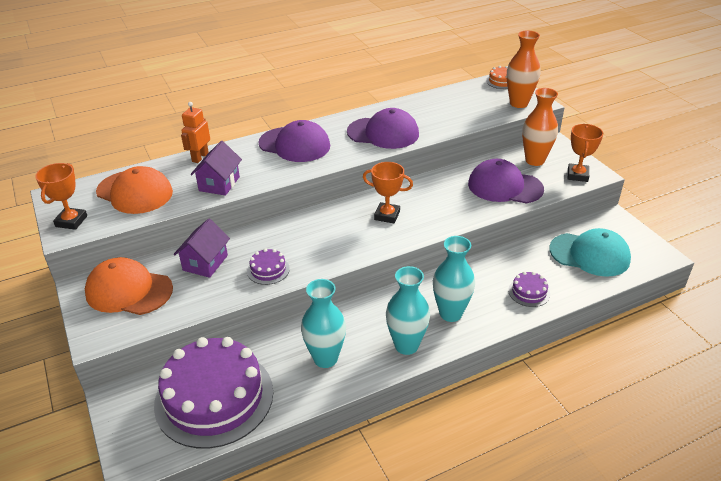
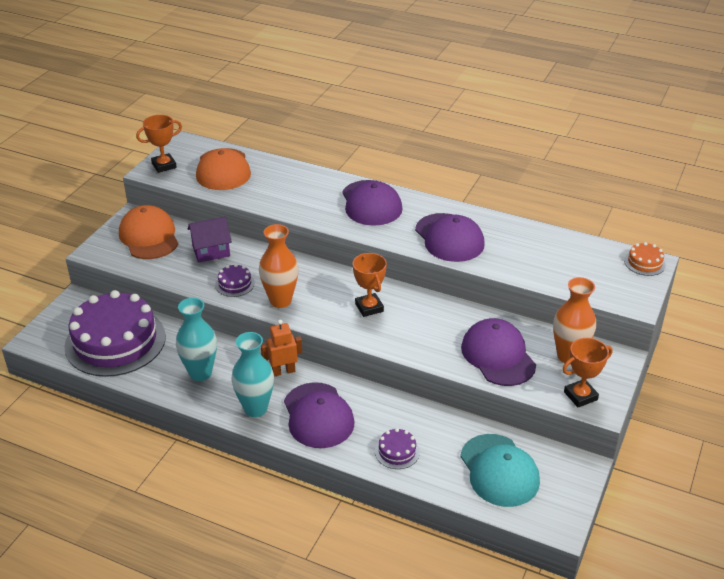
camera: 50 degrees right, 0 degrees up
orange robot [181,102,210,163] -> orange robot moved to [261,320,302,377]
purple house [190,141,242,196] -> none
turquoise vase [433,236,475,322] -> purple cap [284,382,355,448]
orange vase [507,30,541,108] -> orange vase moved to [259,224,299,308]

